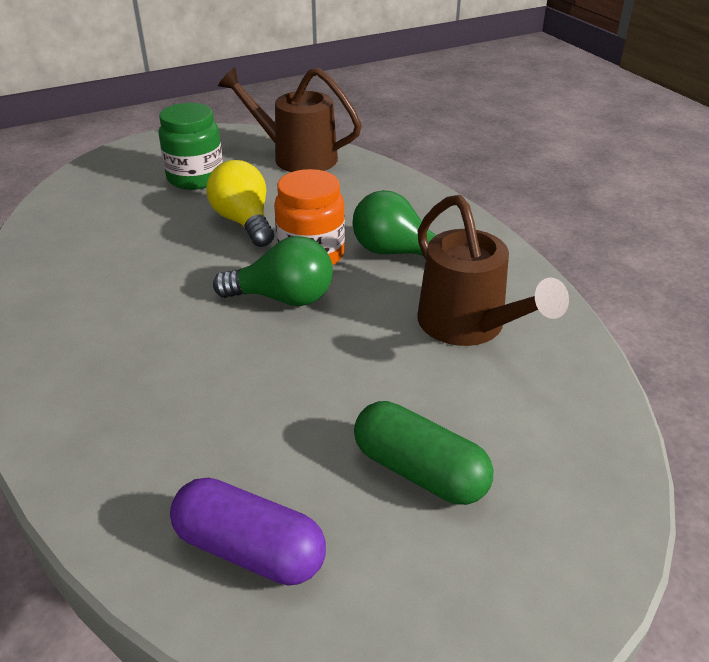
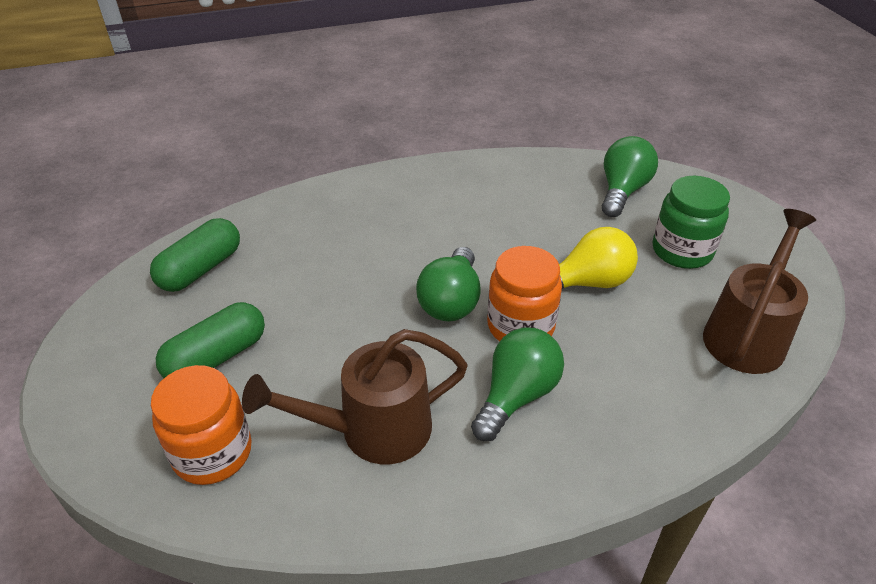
camera: 100 degrees right, 5 degrees up
purple capsule [170,478,326,586] -> green capsule [150,218,240,292]
none -> orange jar [151,365,252,485]
none -> green light bulb [602,136,658,217]

